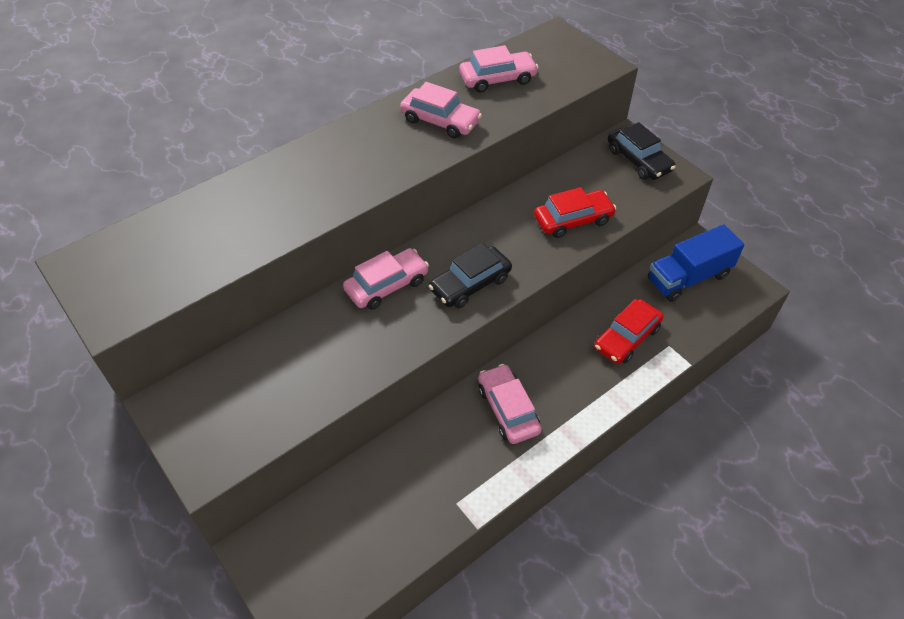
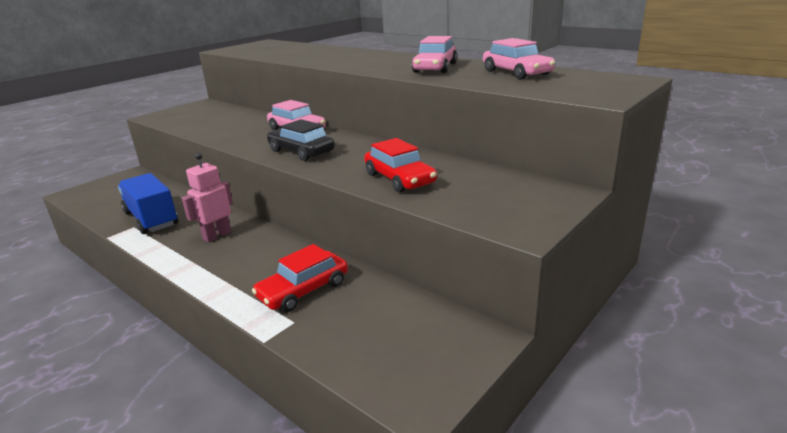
camera: 80 degrees right, 25 degrees down
pink car [478,364,542,444] -> pink robot [182,153,233,242]
red car [594,299,664,364] -> red car turned 75 degrees counterclockwise [252,244,348,312]
black car [608,122,676,180] -> none
blue truck [648,224,744,302] -> blue truck moved to [118,173,178,234]

